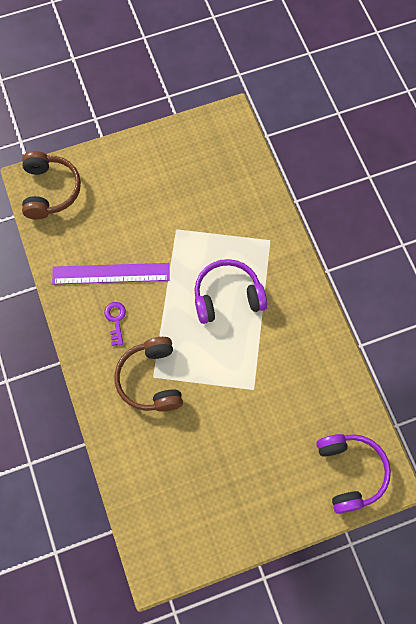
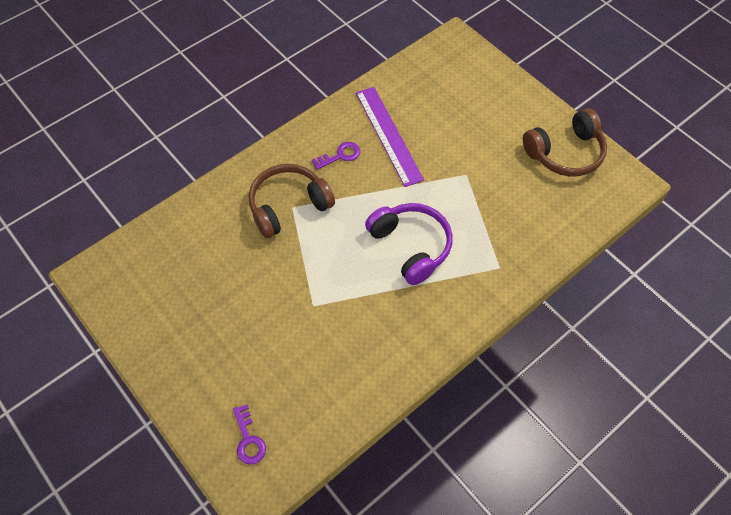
camera: 70 degrees right, 10 degrees down
brown headphones [22,151,81,219] -> brown headphones moved to [523,108,607,177]
purple headphones [316,434,391,514] -> purple key [233,404,266,465]

